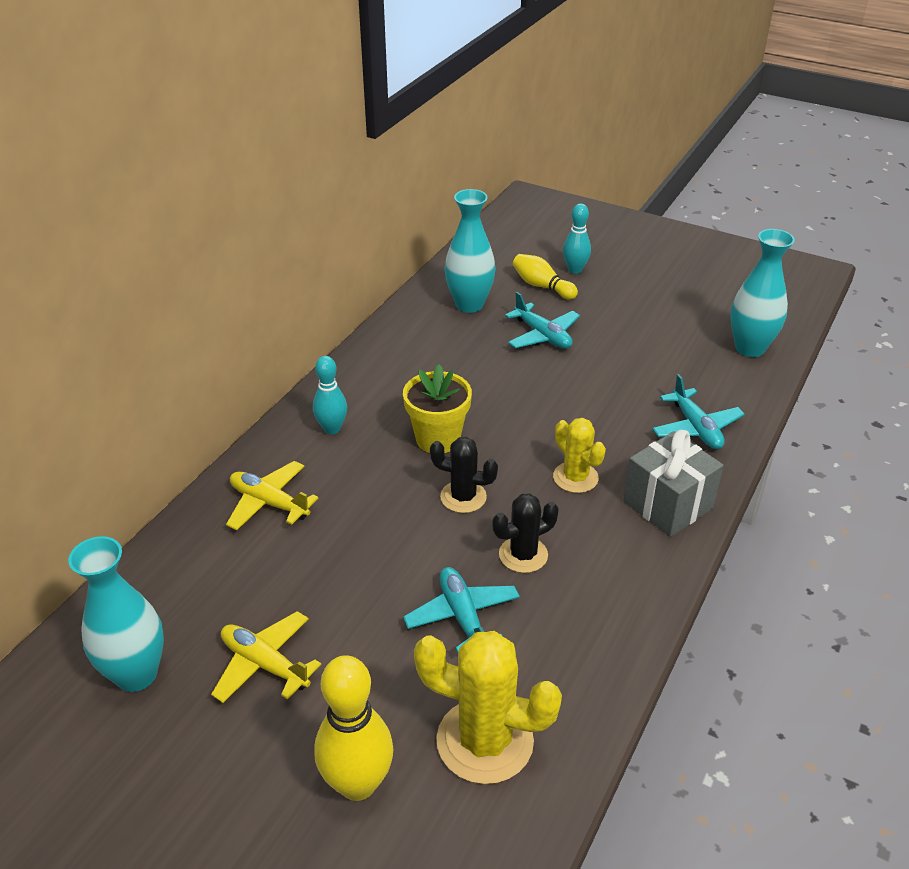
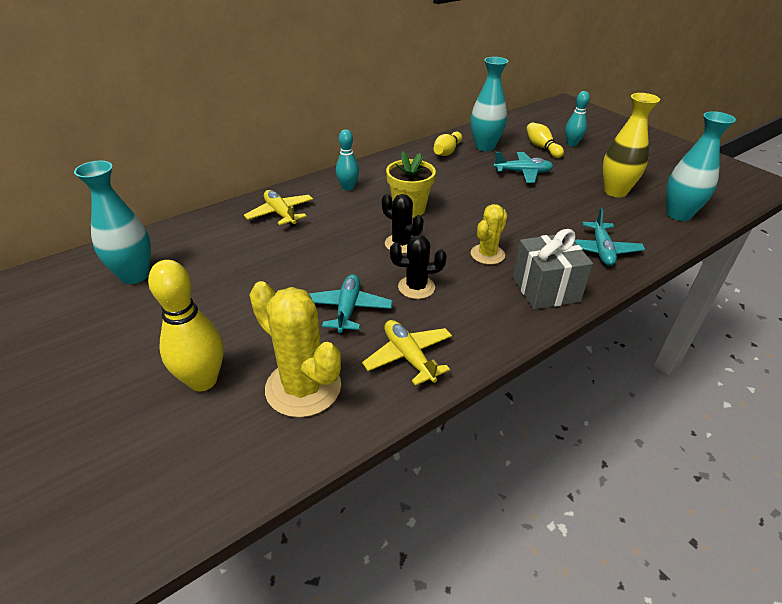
camera: 25 degrees right, 0 degrees up
yellow plane [211,611,321,703] -> yellow plane moved to [362,320,452,386]
turquoise plane [505,292,580,349] -> turquoise plane turned 75 degrees counterclockwise [493,152,554,183]
yellow cactus [553,418,606,493] -> yellow cactus turned 45 degrees clockwise [471,204,507,265]
none -> yellow bowling pin [434,132,462,156]
none -> yellow vase [603,93,660,197]

